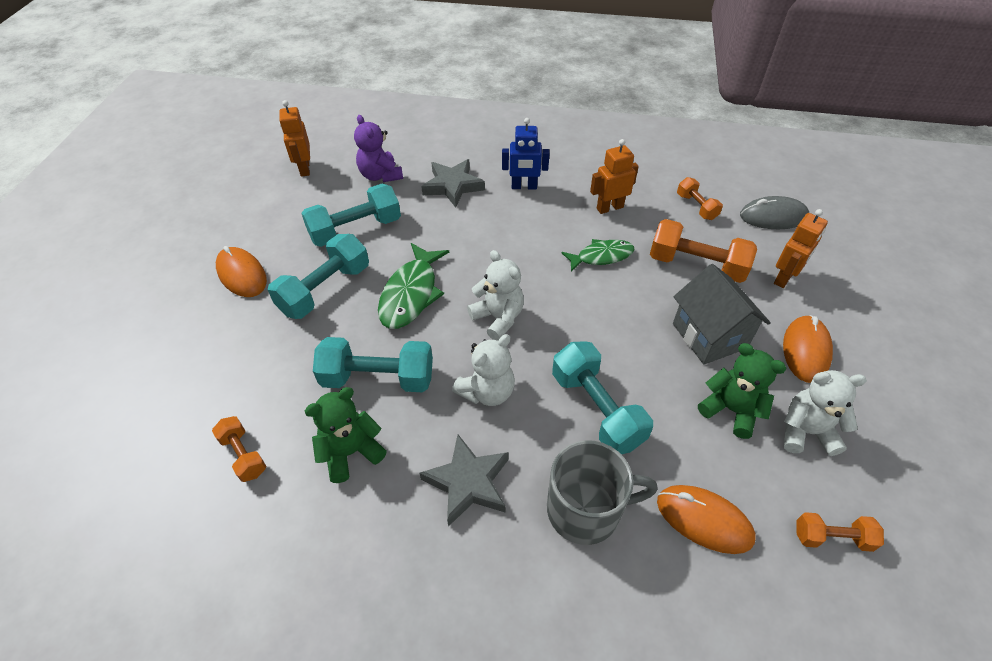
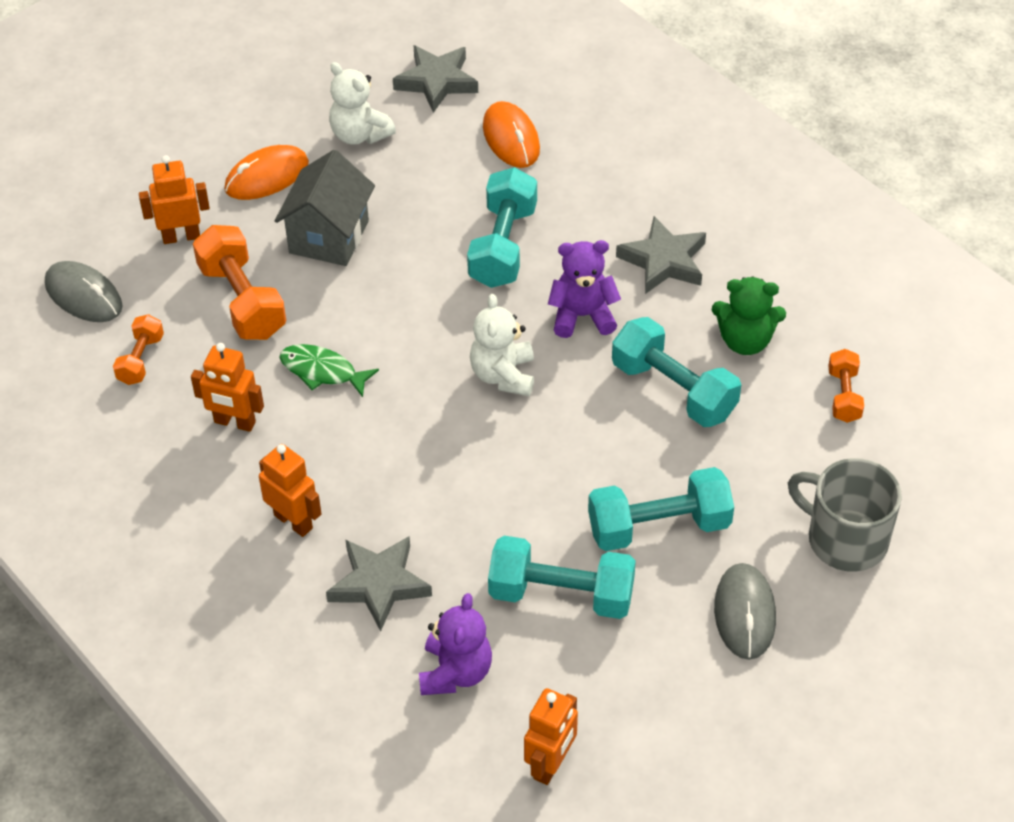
camera: 140 degrees left, 0 degrees up
orange mouse [216,246,267,297] -> grey mouse [714,563,776,660]
green fish [378,243,449,329] -> none
white teddy bear [452,334,515,406] -> purple teddy bear [548,240,621,338]
blue robot [502,118,550,190] -> orange robot [259,444,322,537]
grey mug [547,440,657,545] -> grey mug moved to [788,458,902,572]
green teddy bear [698,343,787,439] -> none
orange dumbbell [797,512,884,552] -> grey star [393,45,478,113]

